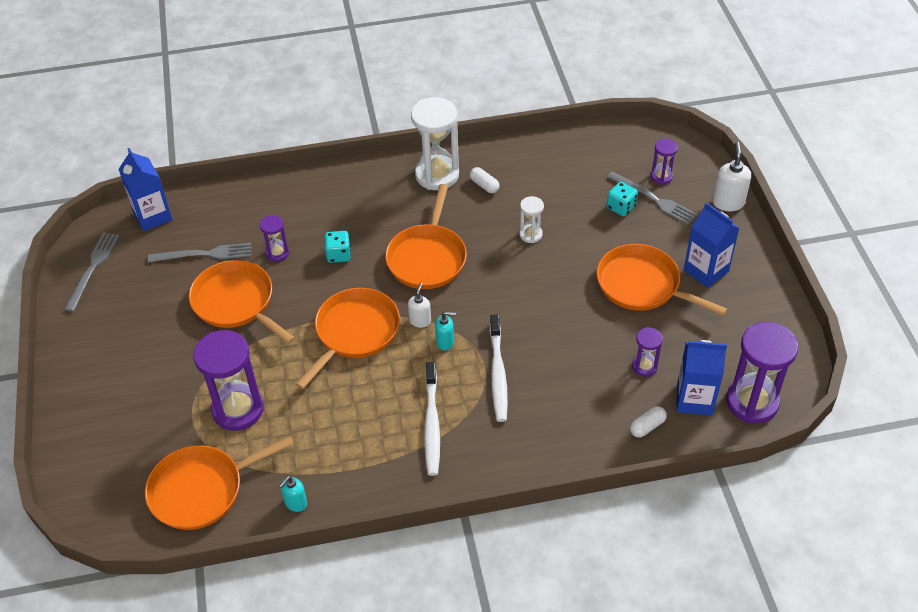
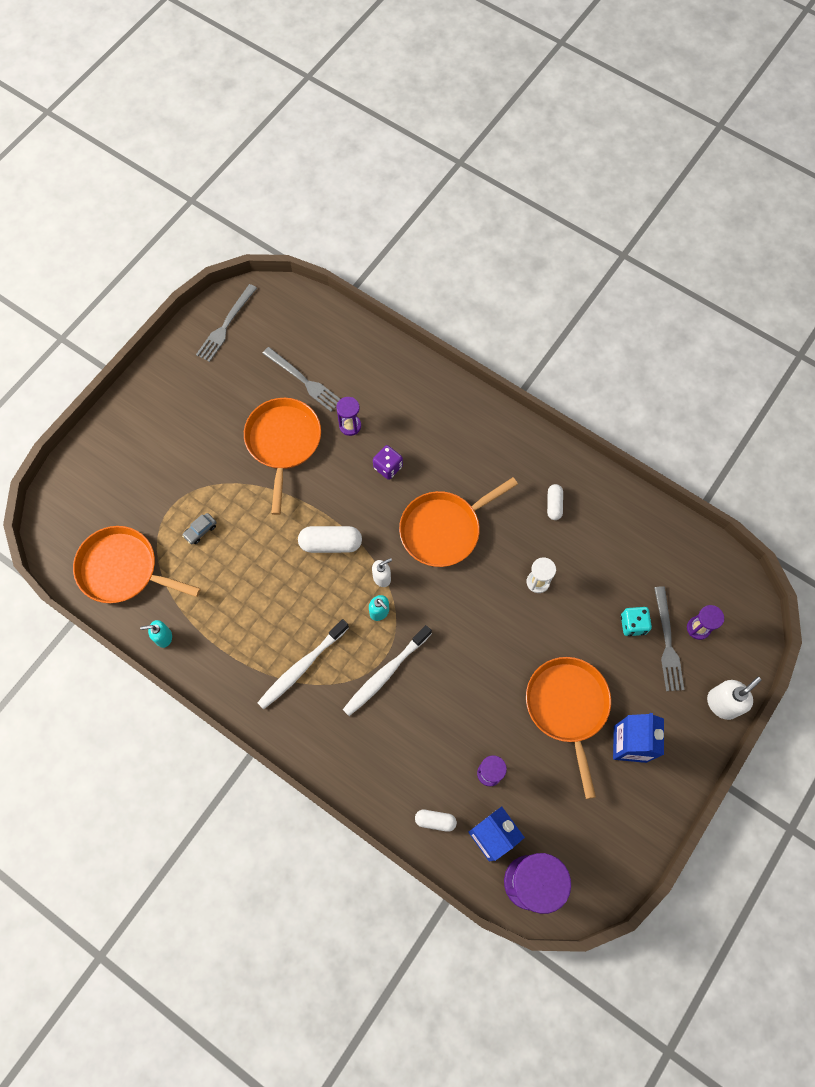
camera: 45 degrees right, 20 degrees up
grey fork [64,232,119,312] -> grey fork turned 150 degrees clockwise [196,284,257,362]
blue carton [118,148,172,231] -> none
purple hourglass [193,330,264,431] -> grey car [182,513,217,544]
orange pan [295,288,400,389] -> white capsule [298,526,362,553]
turquoise dice [325,231,351,263] -> purple dice [373,445,403,480]
white hourglass [411,97,459,190] -> none

